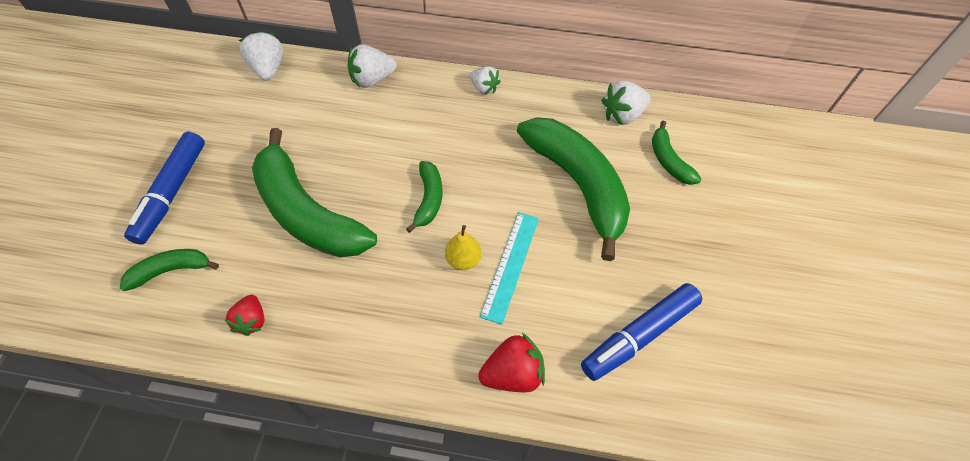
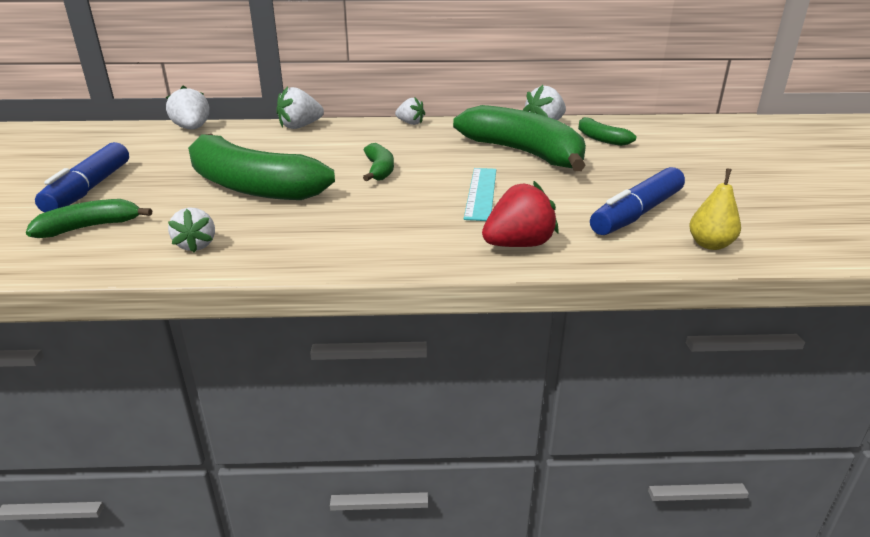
camera: 10 degrees left, 30 degrees down
red strawberry [225,294,265,336] -> white strawberry [168,207,215,253]
yellow pear [445,225,481,270] -> yellow pear moved to [689,169,741,250]

